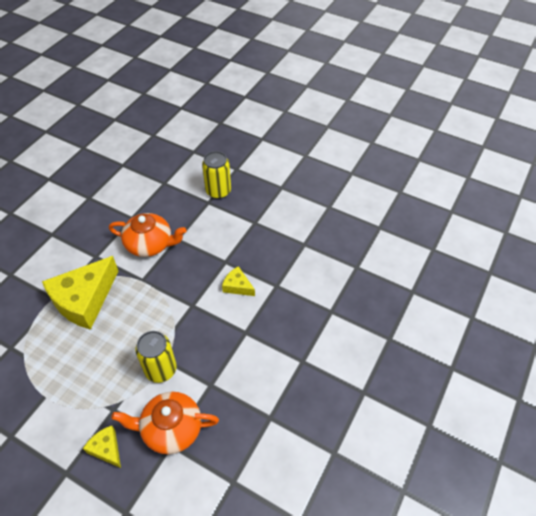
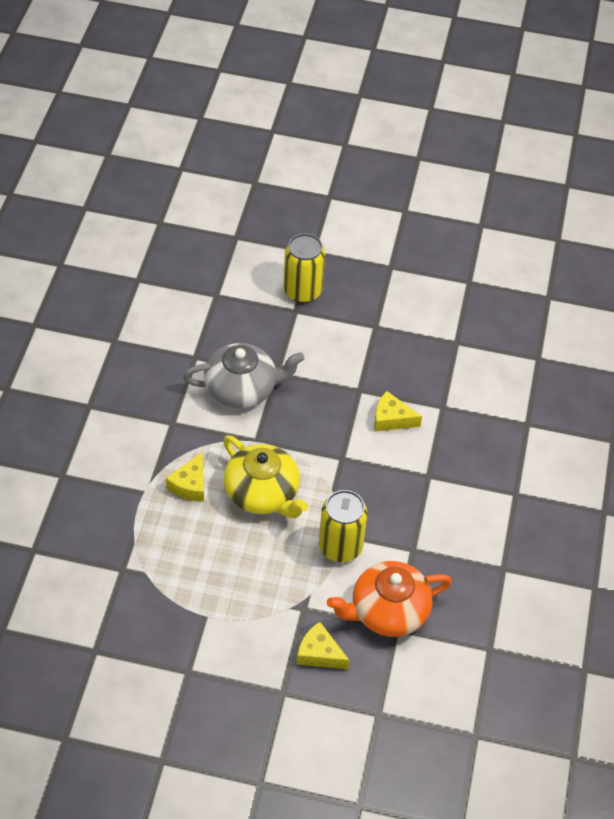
camera: 20 degrees left, 0 degrees up
yellow cheese [42,256,119,330] -> yellow cheese [166,452,204,502], size x0.47
orange teapot [109,213,187,257] -> grey teapot [183,343,305,408]
none -> yellow teapot [223,435,308,518]

